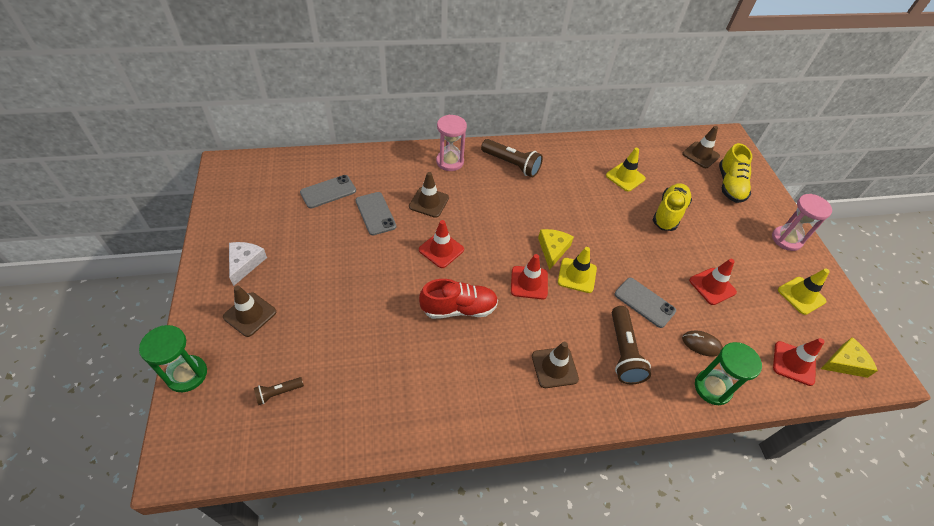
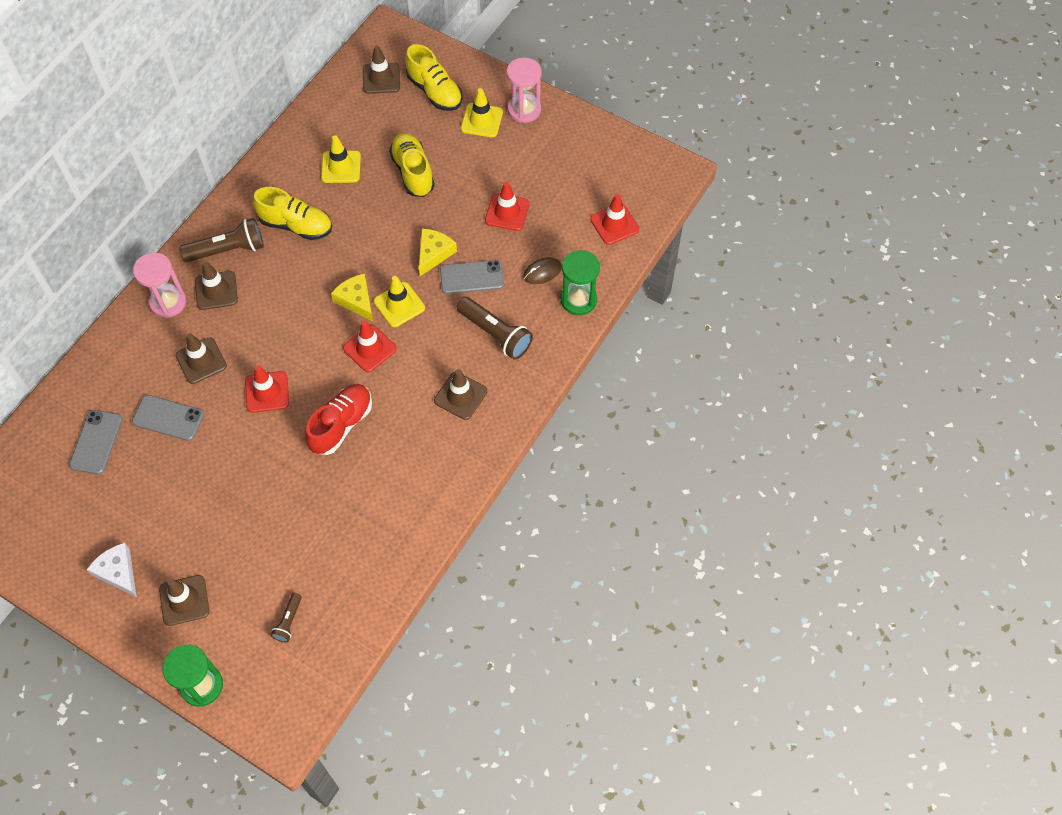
camera: 45 degrees left, 10 degrees up
yellow traffic cone [778,268,830,315] -> yellow traffic cone moved to [461,88,503,137]
yellow cheese [821,337,878,378] -> yellow cheese moved to [419,229,457,276]
none -> brown traffic cone [195,261,238,310]
none -> yellow shoe [253,187,332,240]

